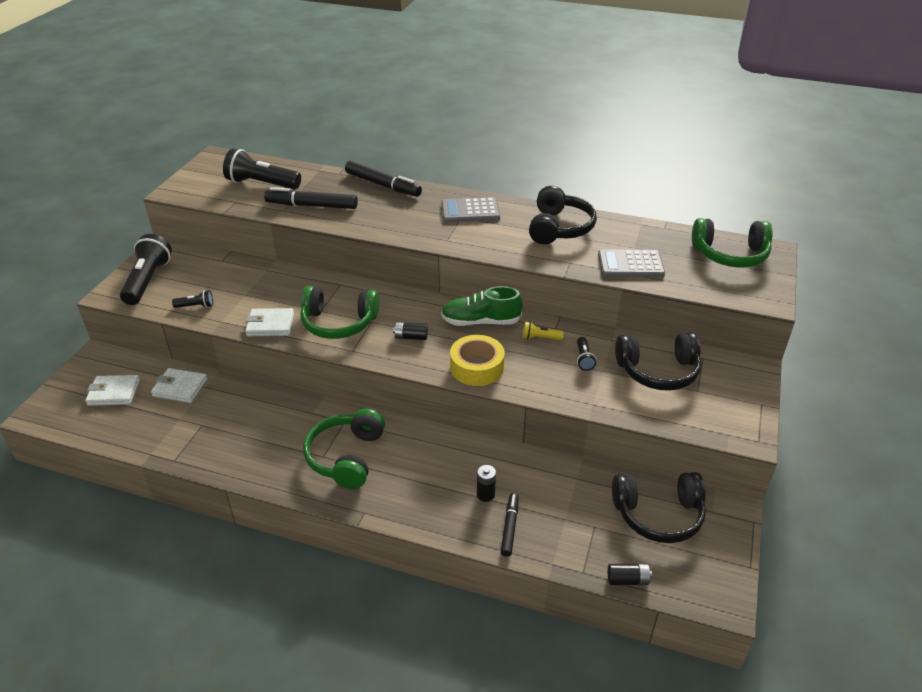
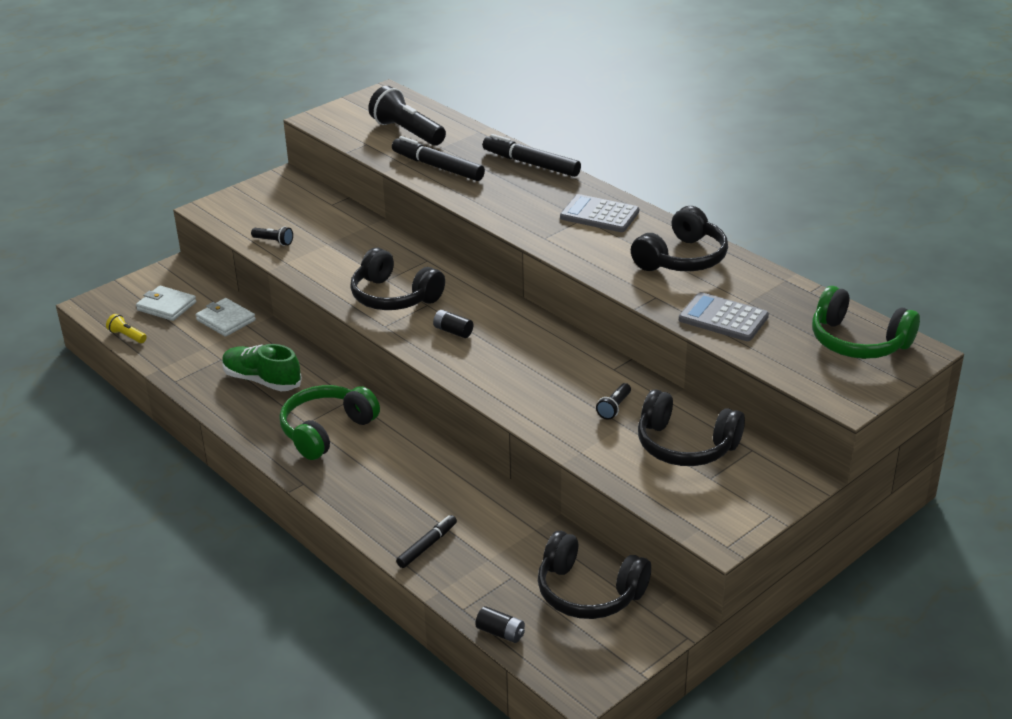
camera: 30 degrees right, 5 degrees down
black flashlight [120,234,172,305] -> none
white wallet [245,308,294,336] -> none
green headphones [301,286,379,339] -> black headphones [350,248,445,310]
black marker [345,161,422,197] -> black marker turned 150 degrees clockwise [483,134,581,177]
green shoe [441,286,523,326] -> green shoe moved to [222,344,302,391]
yellow tape [450,335,505,386] -> none
black battery [477,465,496,502] -> none
yellow flashlight [523,322,564,340] -> yellow flashlight moved to [106,314,147,343]

